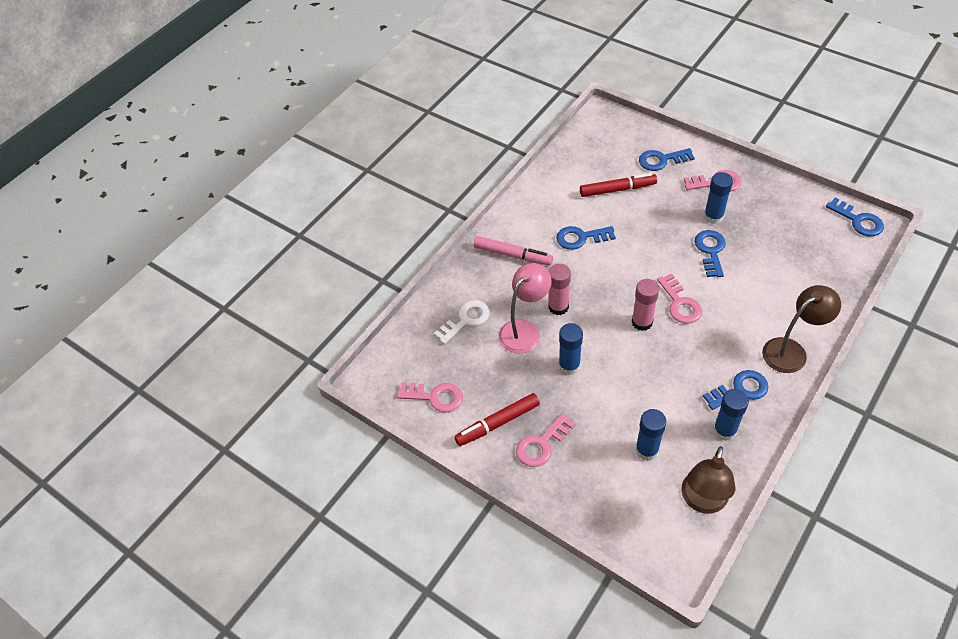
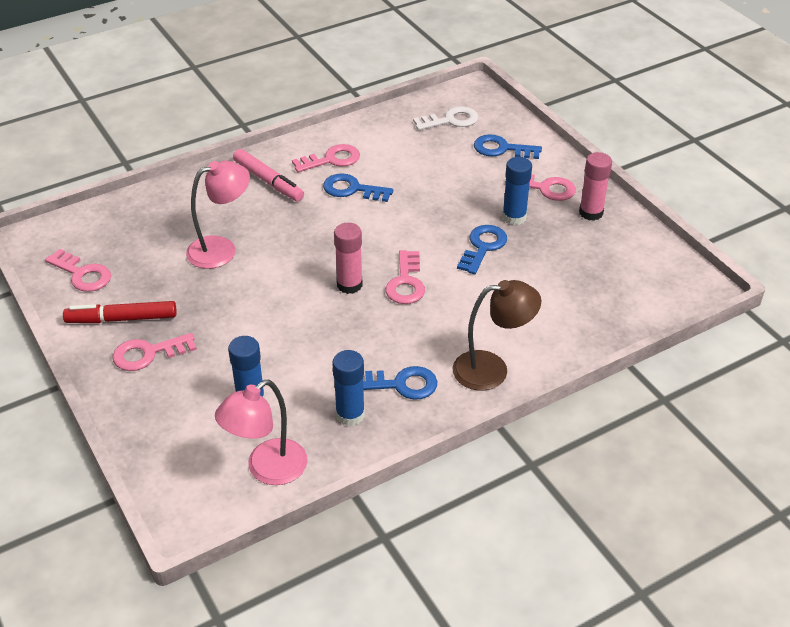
camera: 20 degrees right, 10 degrees down
white key [434,300,490,345] -> white key moved to [413,106,478,130]
pink glue stick [548,264,571,315] -> pink glue stick moved to [579,152,612,221]
blue glue stick [559,323,583,375] -> none
red marker [580,173,657,197] -> none
brown lamp [681,446,735,514] -> pink lamp [215,380,308,485]
blue key [826,197,884,236] -> none
none -> pink key [292,144,360,173]

